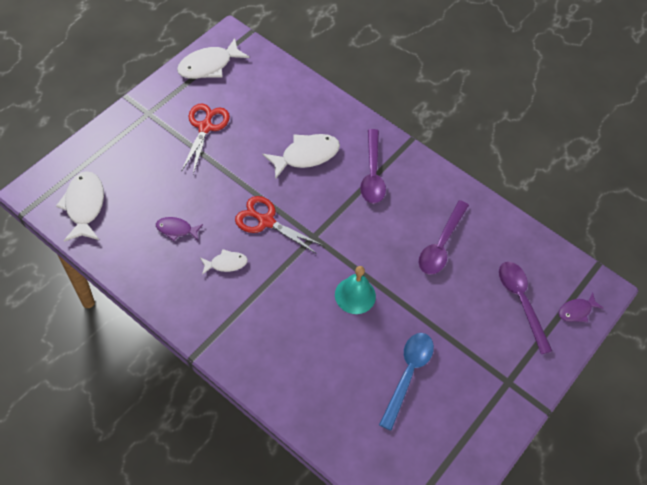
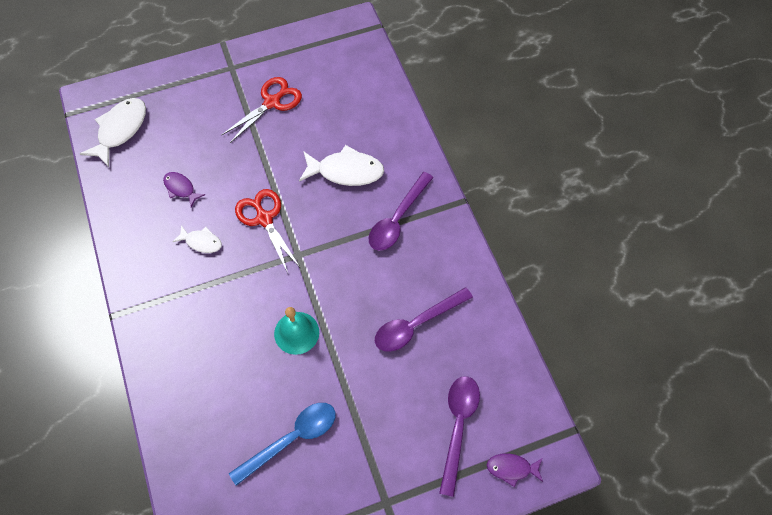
camera: 35 degrees right, 5 degrees up
white fish [177,38,250,79] -> none

